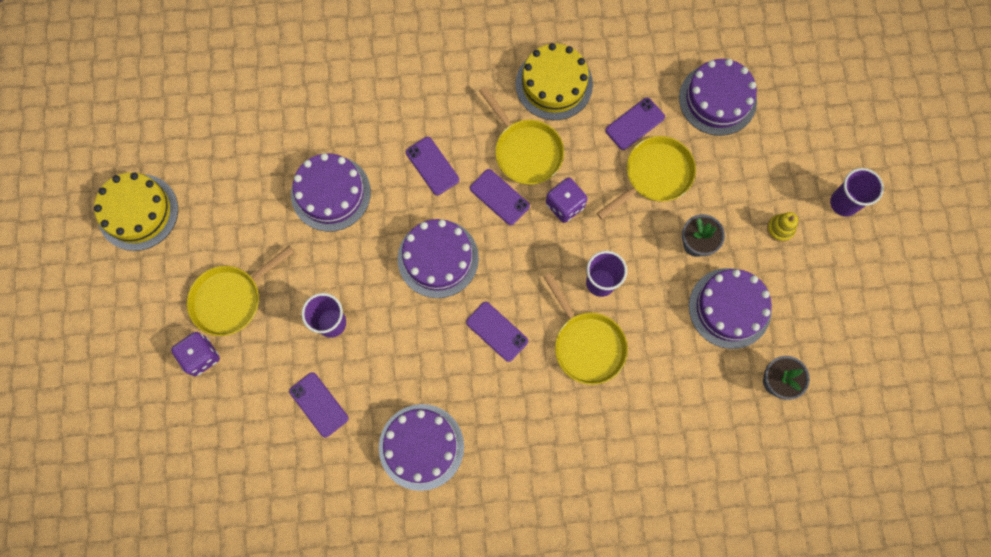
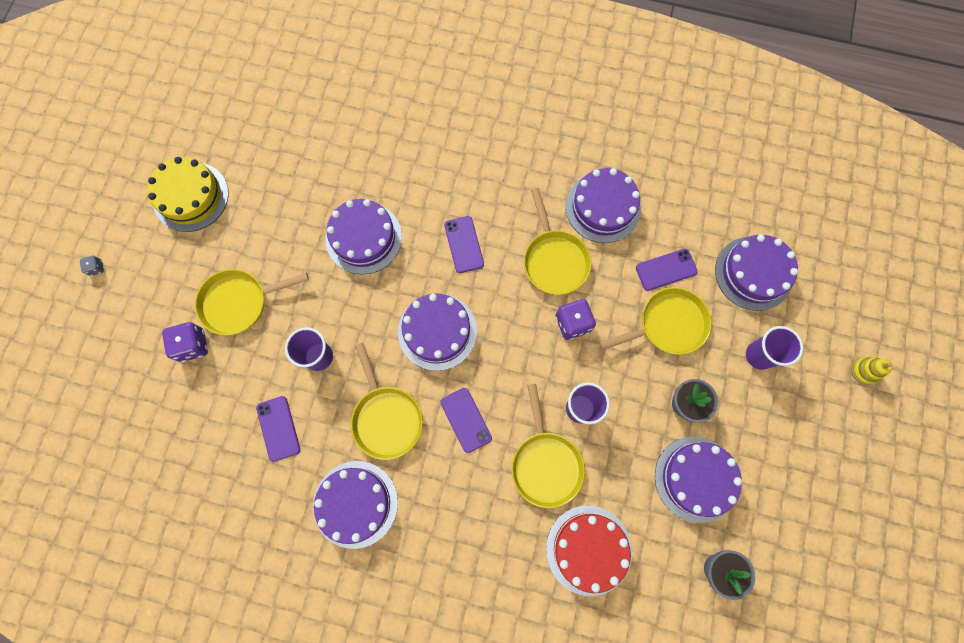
camera: 20 degrees right, 0 degrees up
purple phone [470,169,530,225] -> none
yellow cake [516,43,593,120] -> purple cake [566,168,641,243]
yellow stacking toy [767,212,798,242] -> yellow stacking toy moved to [851,357,892,385]
purple cup [830,168,884,216] -> purple cup moved to [746,326,803,370]
none -> grey dice [80,256,104,276]
none -> yellow pan [351,343,423,460]
none -> red cake [546,505,632,596]

